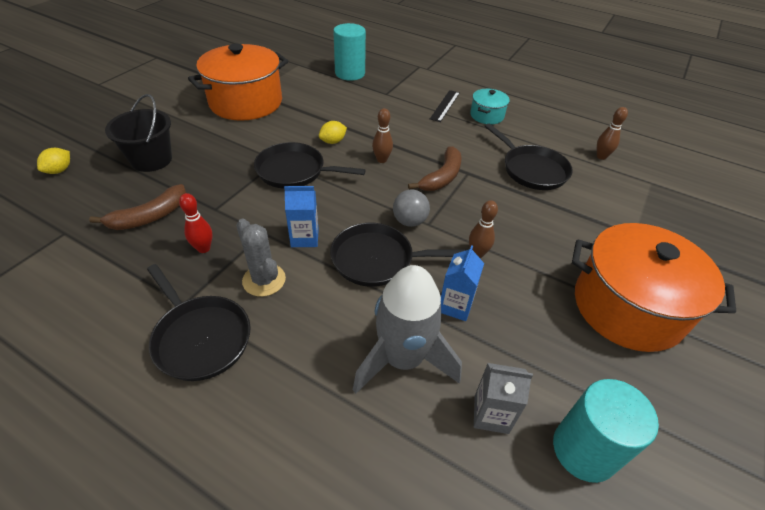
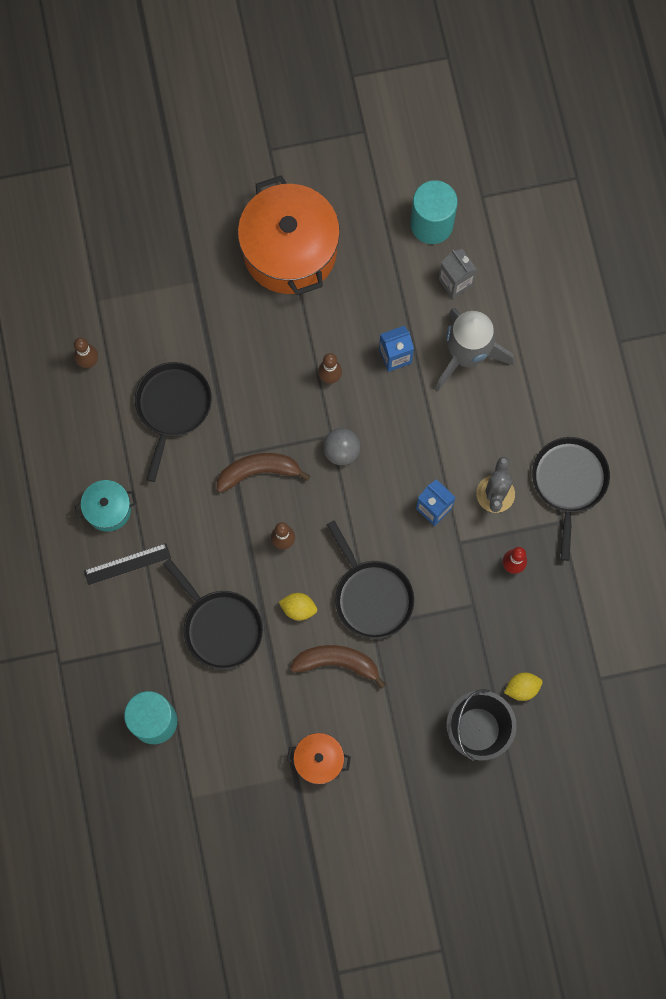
camera: 130 degrees left, 30 degrees up
yellow lemon [37,148,70,174] -> yellow lemon moved to [504,672,542,701]
brown banana [89,184,186,230] -> brown banana moved to [290,645,386,689]
orange pot [188,44,288,121] -> orange pot [287,733,351,784], size x0.47
black pan [330,223,466,287] -> black pan moved to [163,559,263,669]

